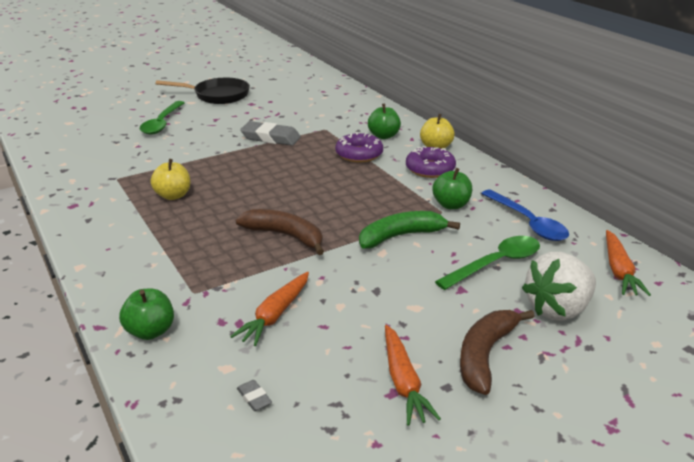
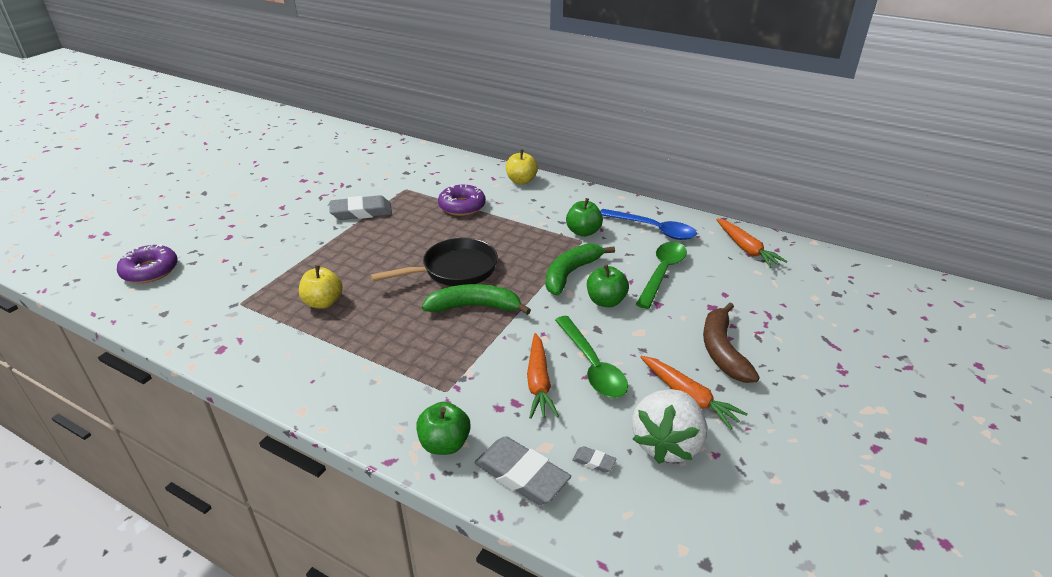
camera: 30 degrees left, 5 degrees up
green spoon [140,101,185,135] -> green spoon moved to [555,316,628,398]
black pan [156,78,250,104] -> black pan moved to [370,238,498,286]
brown banana [235,209,324,255] -> green banana [422,284,531,315]
green apple [368,103,401,139] -> green apple moved to [587,264,629,307]
purple donut [406,146,456,178] -> purple donut moved to [117,244,178,283]
white strawberry [522,252,596,321] -> white strawberry moved to [632,389,707,464]
none -> grey eraser [474,436,571,505]

